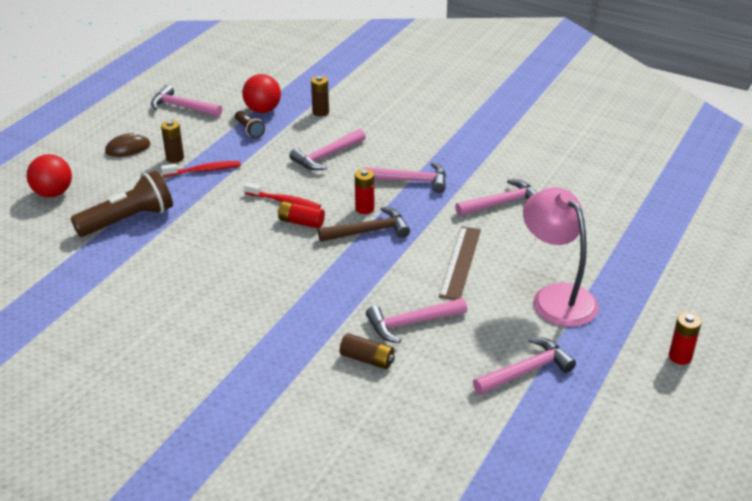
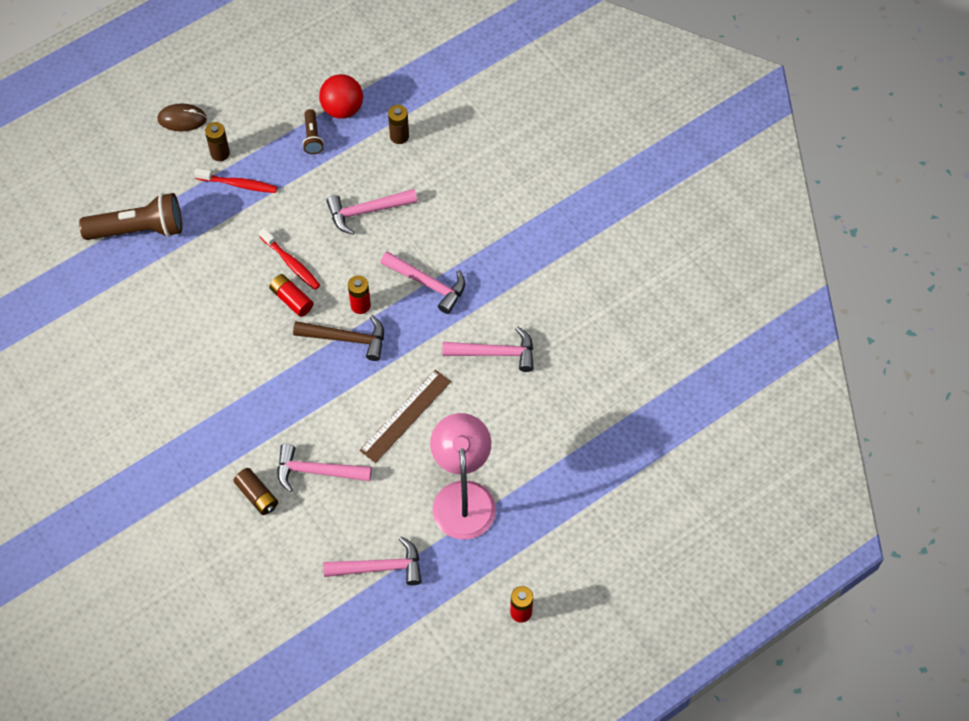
camera: 25 degrees right, 25 degrees up
red ball [27,154,72,198] -> none
pink hammer [151,85,222,117] -> none

